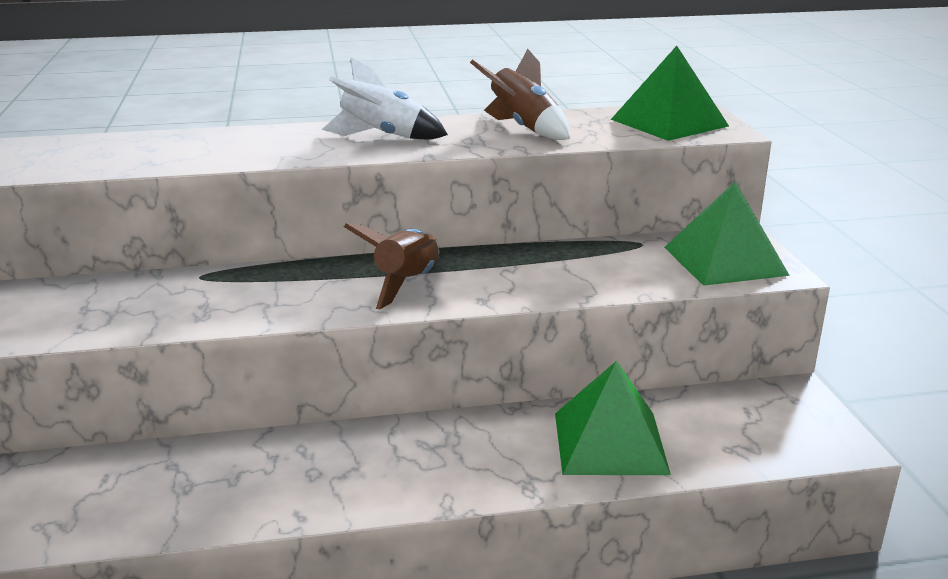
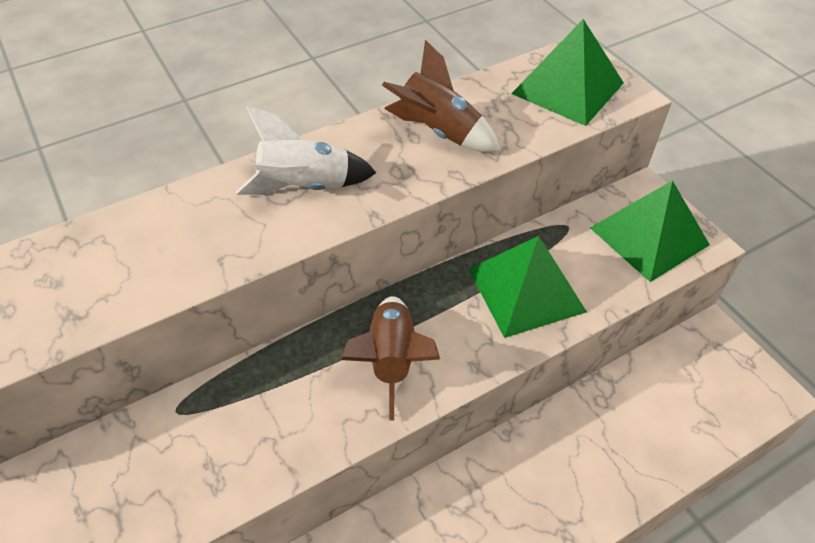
camera: 20 degrees left, 25 degrees up
green pyramid [555,361,671,475] -> green pyramid moved to [468,236,587,338]

